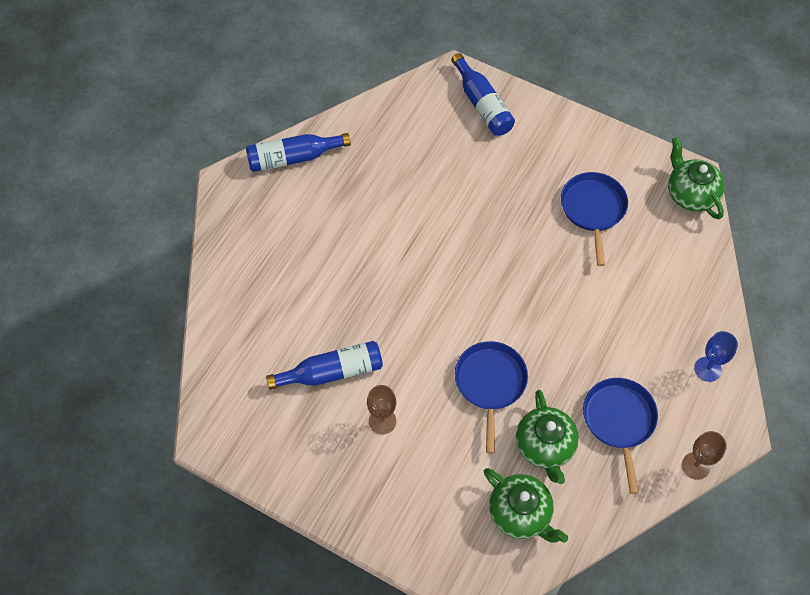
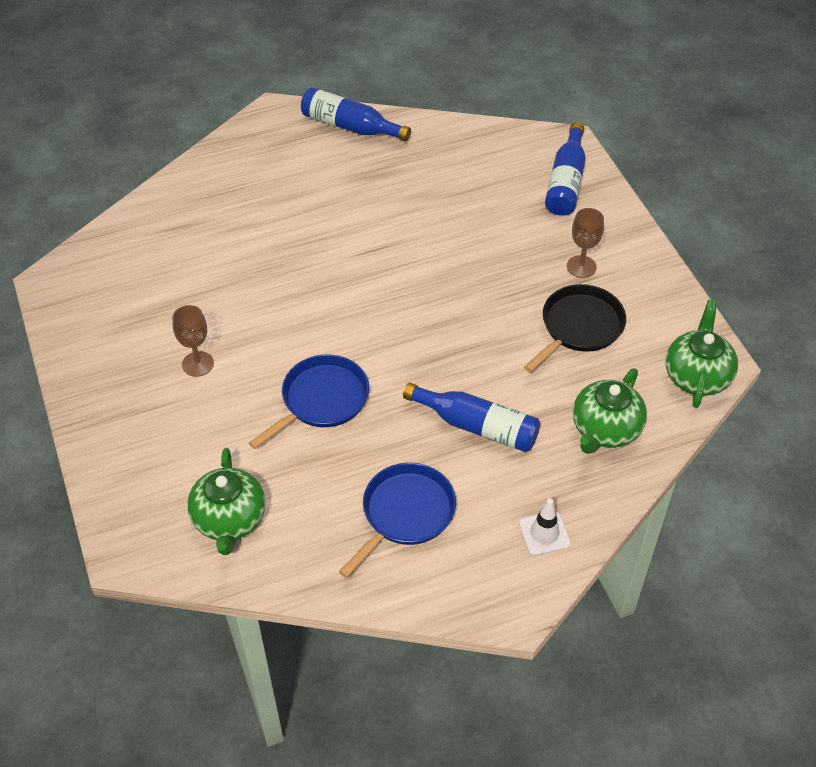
camera: 40 degrees right, 10 degrees down
blue bottle [266,341,383,390] -> blue bottle moved to [403,383,540,452]
green teapot [516,390,579,484] -> green teapot moved to [573,368,647,454]
blue pan [561,172,628,266] -> black pan [524,284,626,372]
brown goblet [682,431,727,480] -> brown goblet moved to [567,208,604,278]
blue goblet [694,331,738,382] -> white traffic cone [519,498,571,556]

